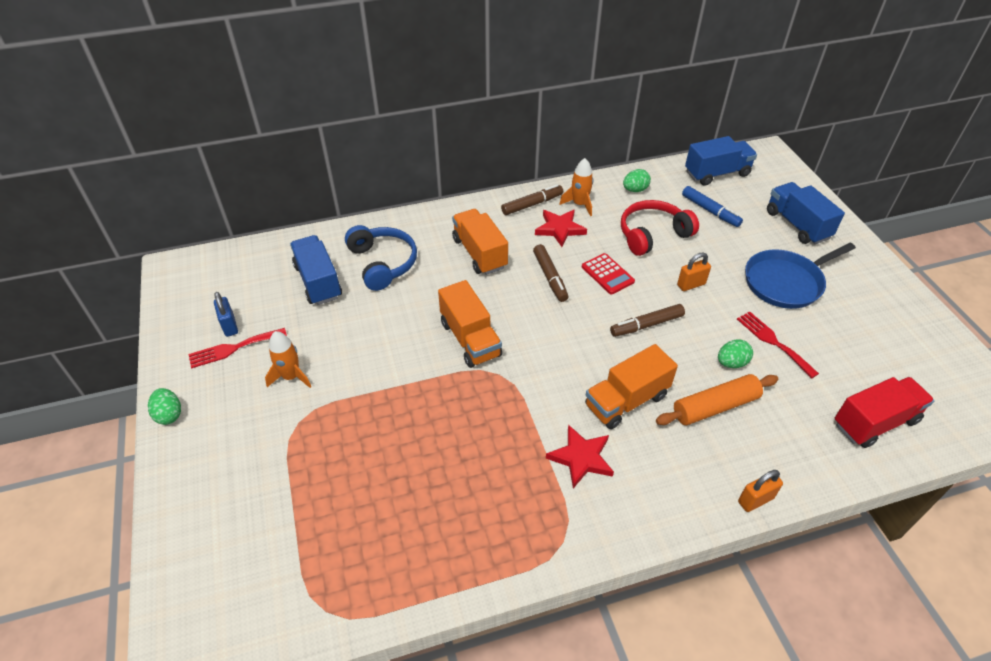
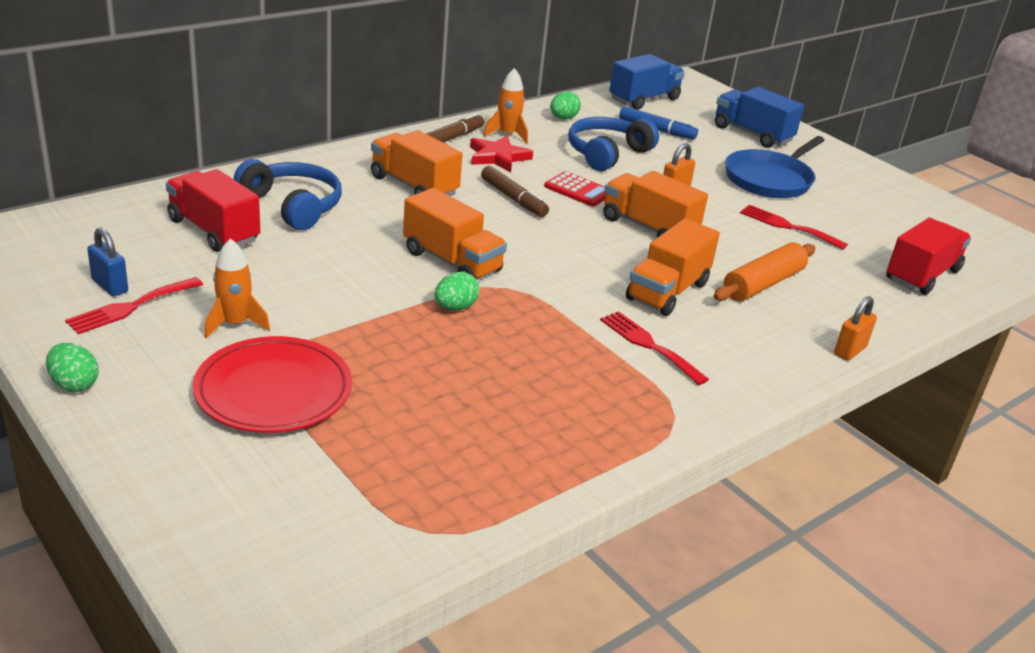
camera: 25 degrees left, 15 degrees down
blue truck [290,235,342,305] -> red truck [166,169,260,252]
red star [546,425,614,488] -> red fork [600,311,709,385]
brown marker [610,304,685,337] -> orange truck [603,171,708,238]
red headphones [621,200,699,256] -> blue headphones [568,117,659,171]
green egg [718,339,753,368] -> green egg moved to [435,272,479,310]
none -> red plate [193,336,352,433]

